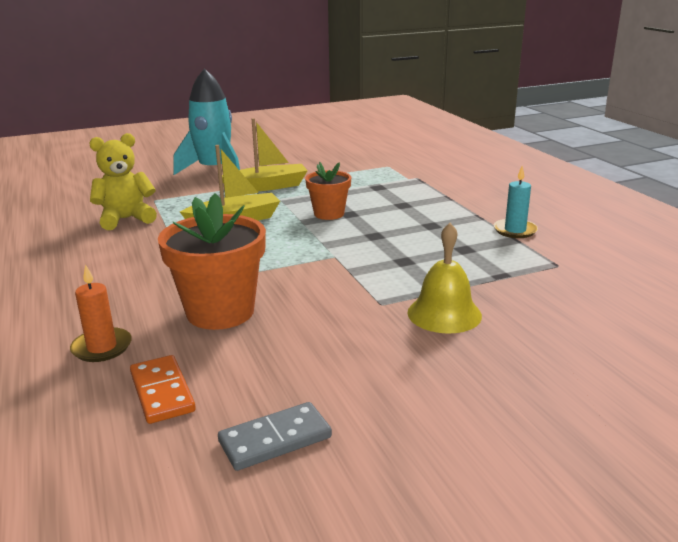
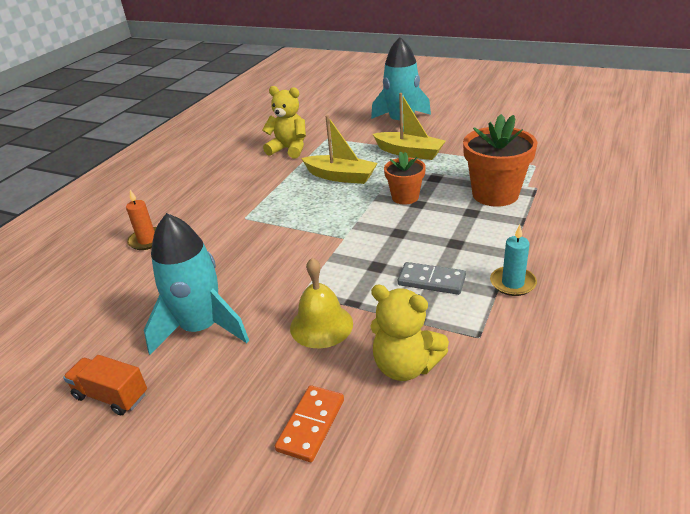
camera: 50 degrees right, 10 degrees up
orange domino [130,355,196,424] -> orange domino moved to [275,385,344,462]
orange flower pot [158,193,266,330] -> orange flower pot moved to [463,114,537,207]
grey domino [218,402,332,471] -> grey domino moved to [398,262,466,295]
none -> orange truck [63,355,147,415]
none -> turquoise rocket [144,213,249,355]
none -> yellow teddy bear [370,284,449,381]

